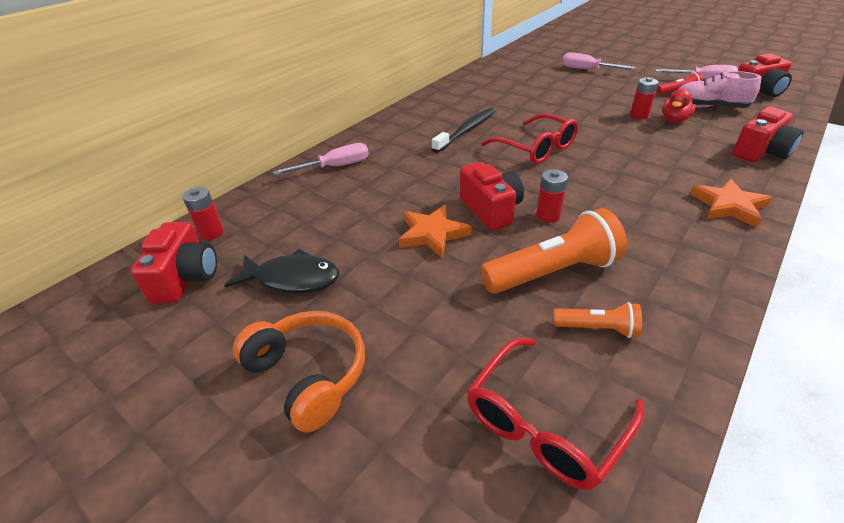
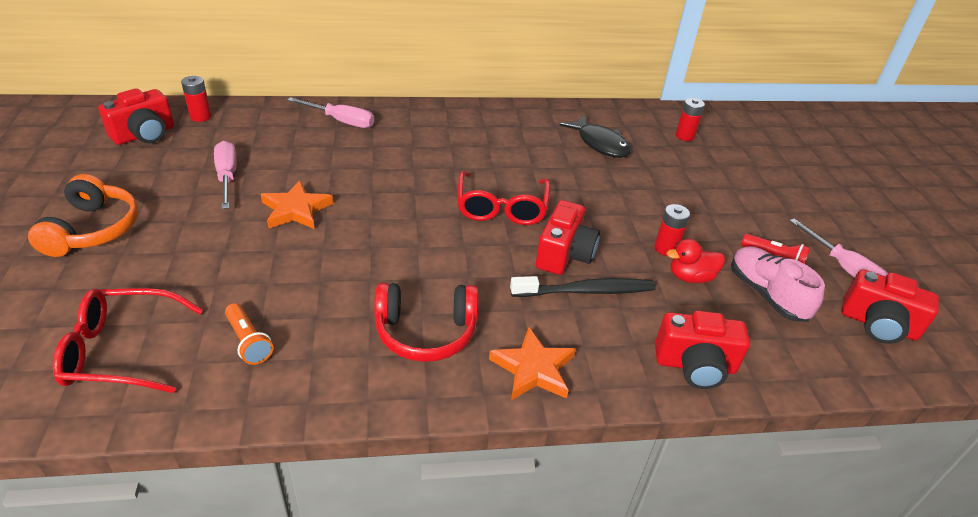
camera: 40 degrees right, 0 degrees up
black fish [224,249,339,293] -> black fish moved to [560,115,631,158]
black toothbrush [432,108,495,153] -> black toothbrush moved to [510,276,656,297]
red camera [460,162,524,231] -> red camera moved to [536,200,600,275]
orange flashlight [480,208,627,294] -> none
red battery [536,169,568,223] -> red battery moved to [676,98,705,141]
pink screwdriver [562,52,636,69] -> pink screwdriver moved to [214,141,237,209]
none -> red headphones [374,283,479,362]

